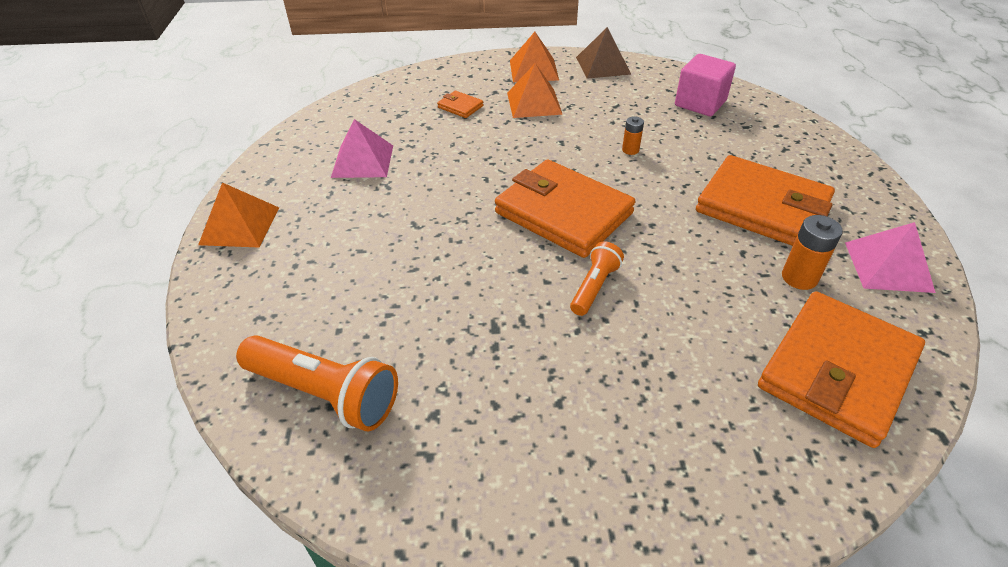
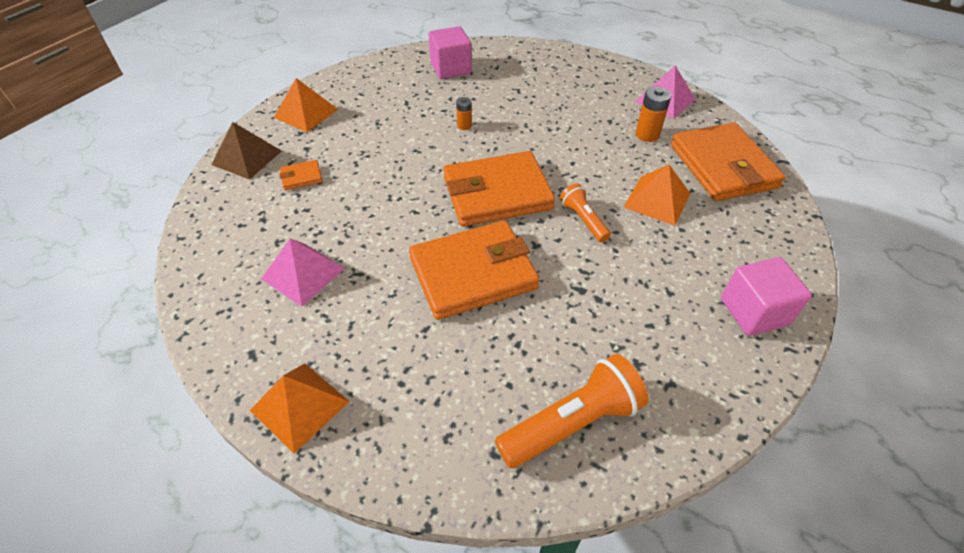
camera: 55 degrees left, 5 degrees up
orange pyramid [507,63,563,118] -> orange pyramid moved to [624,165,691,226]
brown pyramid [576,27,632,79] -> brown pyramid moved to [211,122,282,180]
orange wallet [696,155,835,246] -> orange wallet moved to [409,220,540,320]
none -> pink cube [721,257,812,336]

